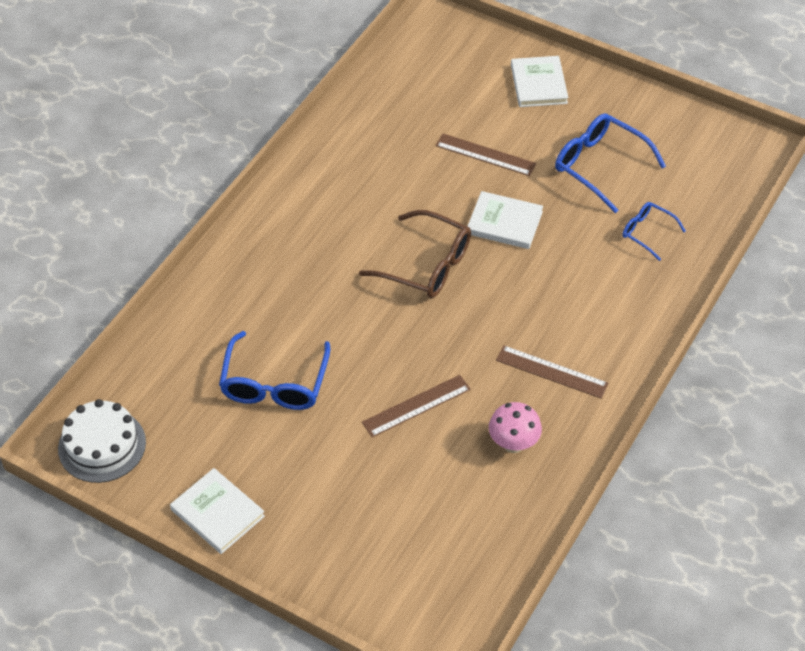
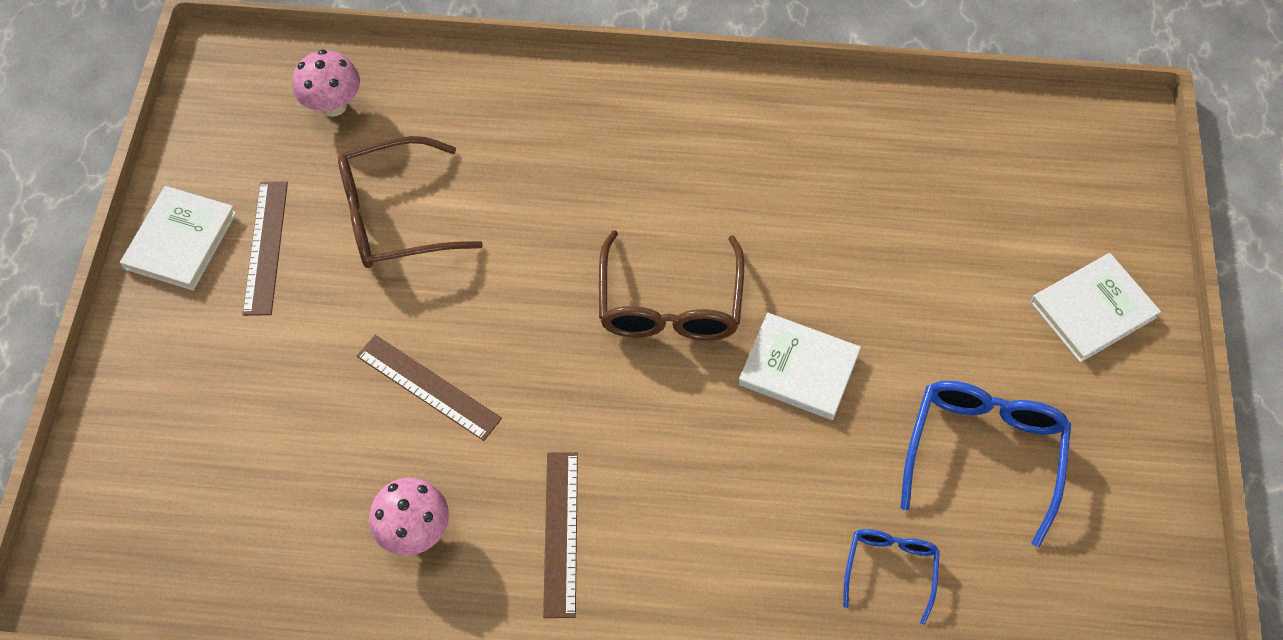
camera: 65 degrees right, 10 degrees up
white cake [58,399,146,483] -> none
blue glasses [219,331,330,410] -> brown glasses [338,136,483,268]
brown ruler [436,134,536,176] -> brown ruler moved to [242,182,288,316]
white book [467,191,543,249] -> white book turned 60 degrees counterclockwise [738,313,861,420]
none -> pink mushroom [293,49,360,117]

